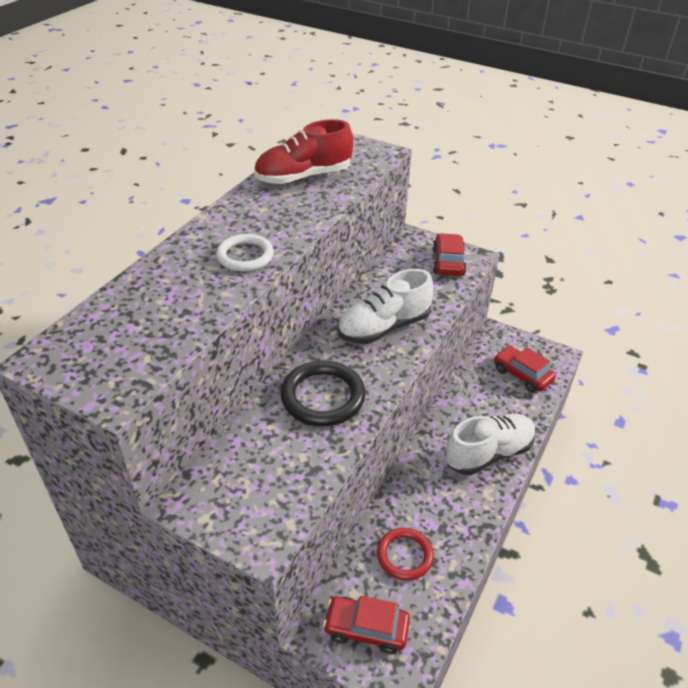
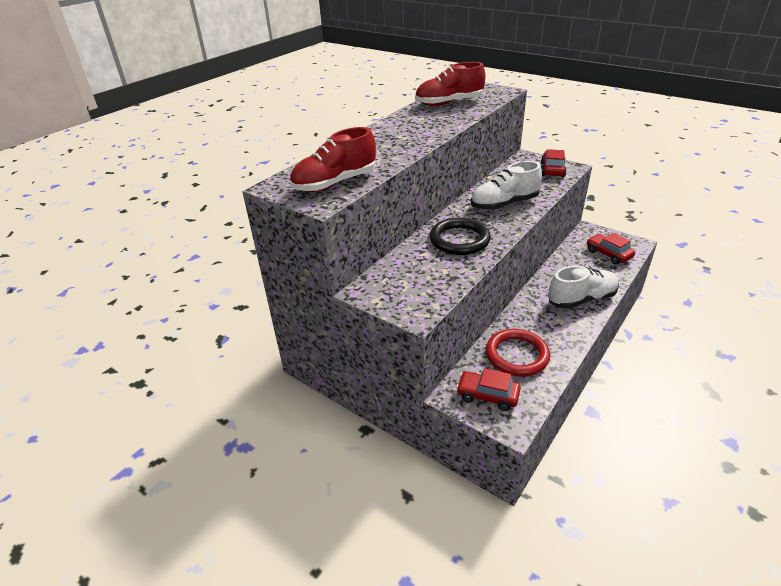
camera: 10 degrees right, 5 degrees down
white ring [216,234,274,272] -> none
red ring [377,528,434,581] -> red ring [486,329,550,376], size x1.50
none -> red shoe [290,127,376,192]

